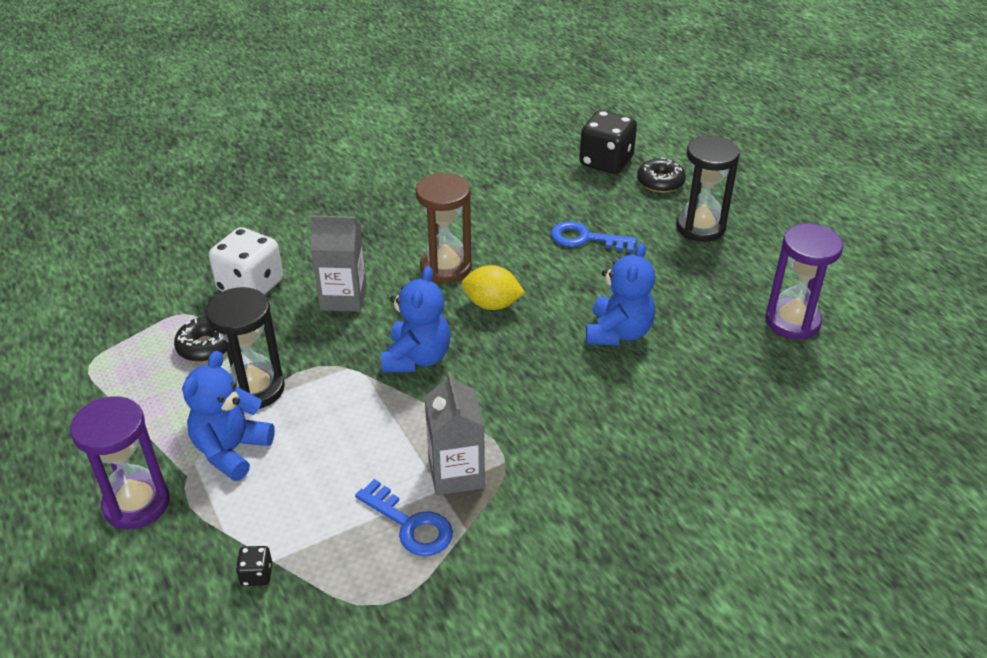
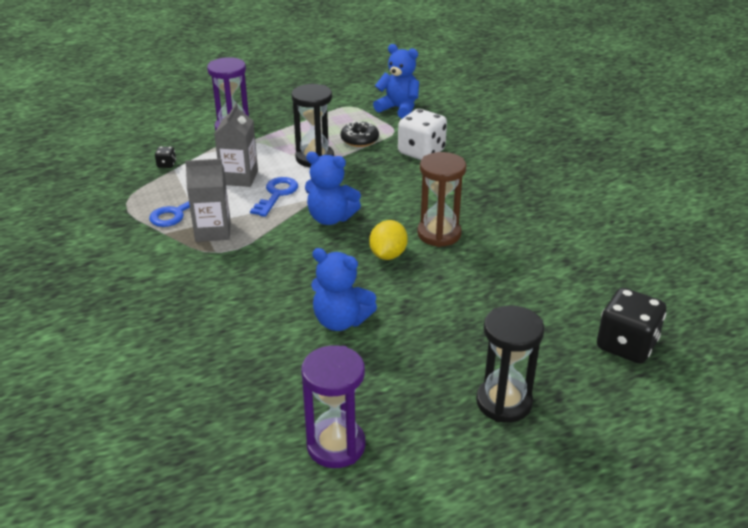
camera: 95 degrees right, 5 degrees down
blue teddy bear [182,351,275,481] -> blue teddy bear moved to [373,44,419,119]
grey carton [311,215,367,312] -> grey carton moved to [214,103,258,187]
blue key [551,221,637,252] -> blue key moved to [250,177,298,217]
black donut [637,157,686,193] -> none

